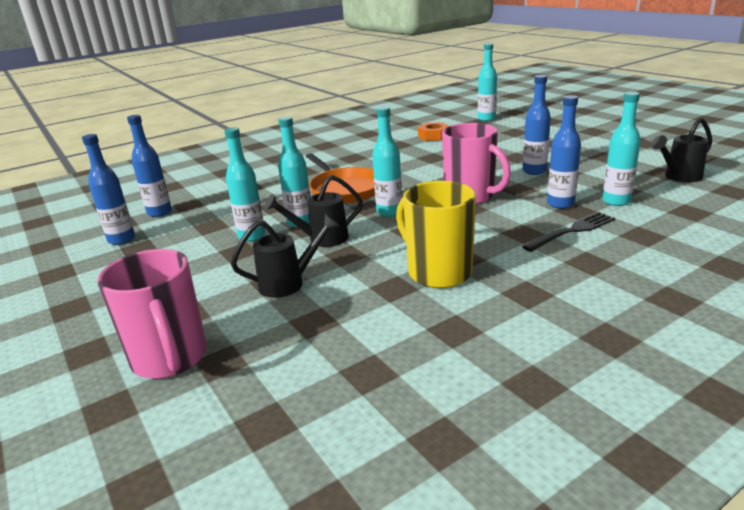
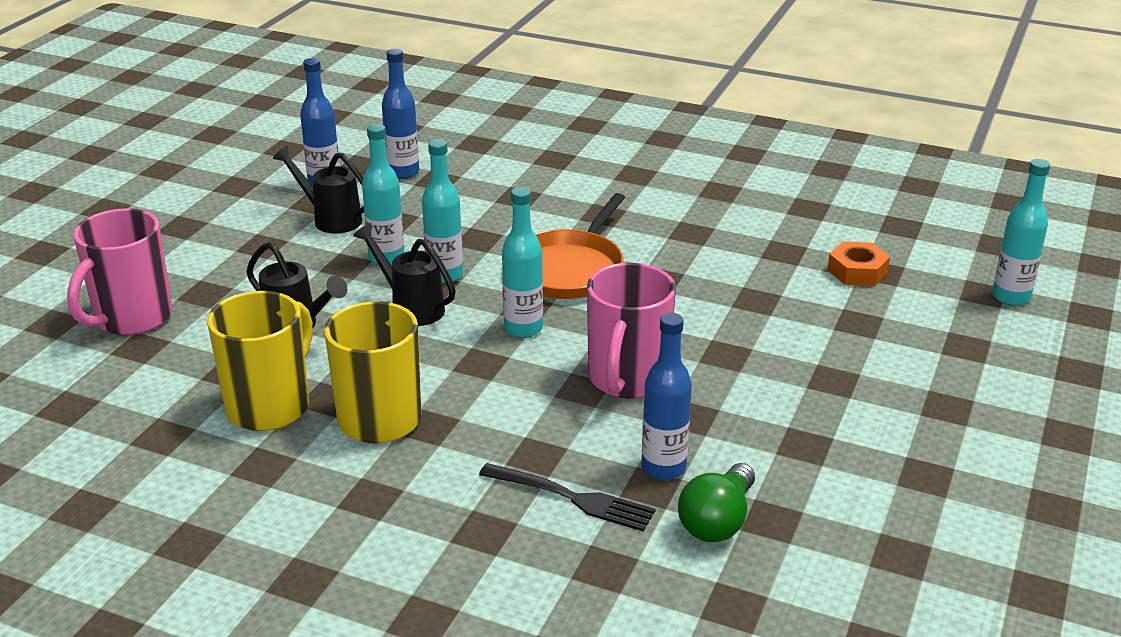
camera: 55 degrees right, 5 degrees up
blue bottle [523,75,551,175] -> none
turquoise bottle [602,92,641,206] -> green light bulb [678,463,755,542]
black watering can [651,118,712,182] -> black watering can moved to [273,145,364,234]
none -> yellow mug [207,291,313,431]

